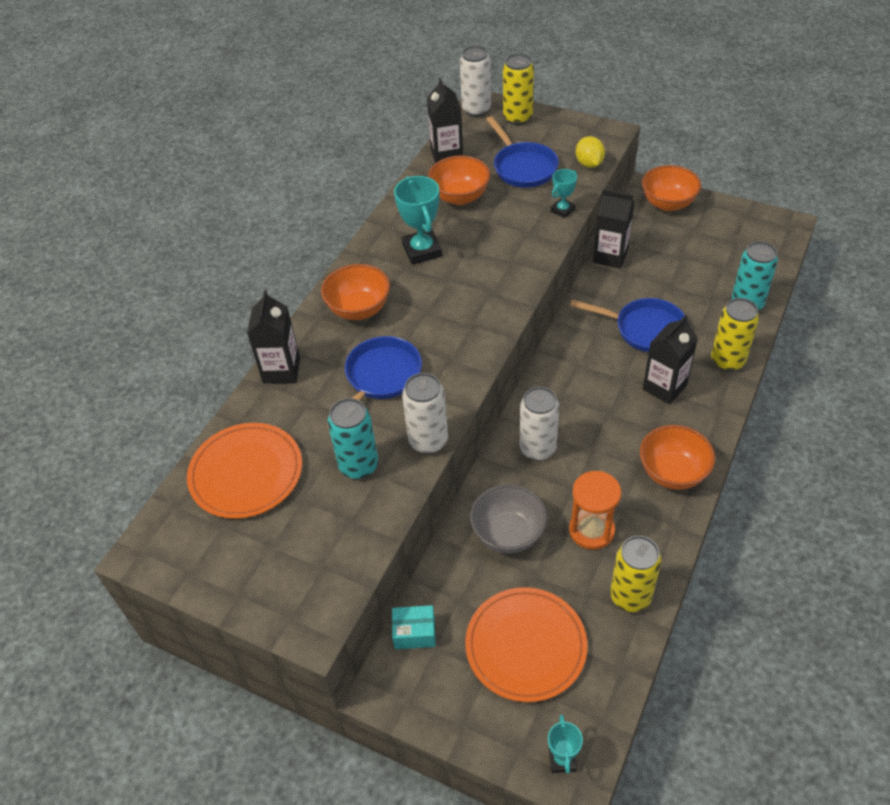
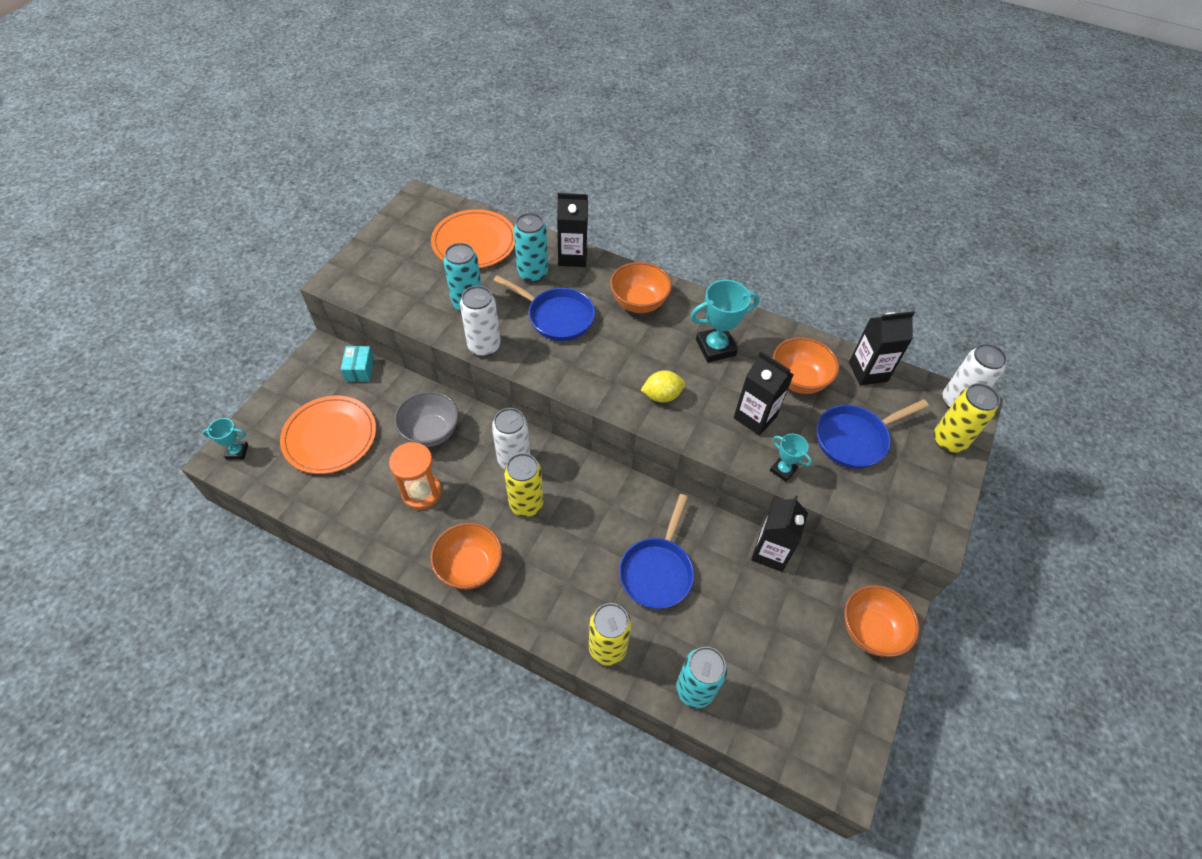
camera: 85 degrees right, 5 degrees up
yellow lemon [576,136,605,168] -> yellow lemon moved to [641,370,685,402]
yellow can [610,536,661,612] -> yellow can moved to [504,453,544,517]
black carton [643,315,698,404] -> black carton moved to [734,351,794,436]
none -> turquoise can [514,213,548,283]

